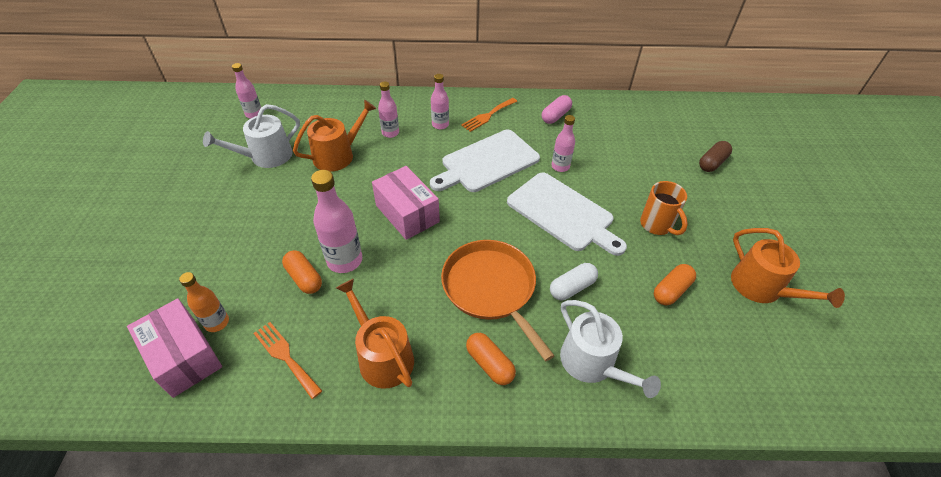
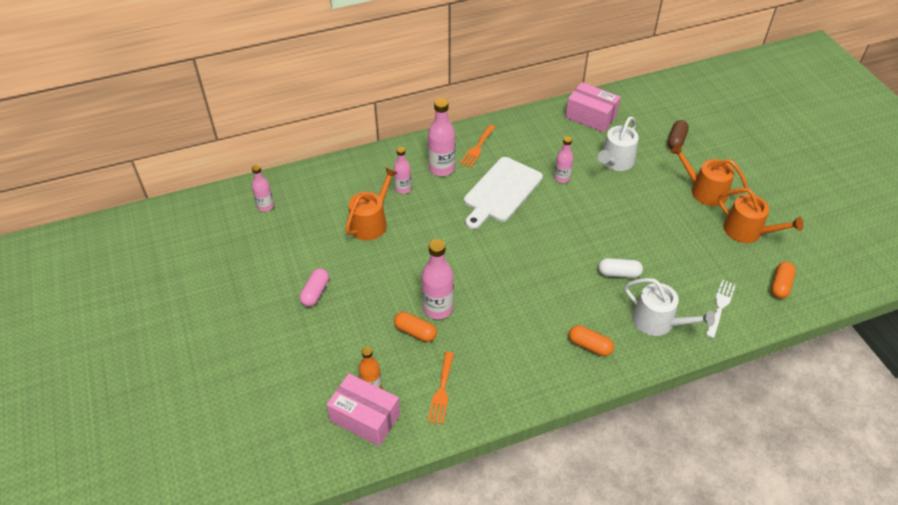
camera: 20 degrees left, 0 degrees up
white watering can [203,104,300,168] -> white watering can moved to [598,116,639,171]
orange fork [254,322,322,399] -> orange fork turned 105 degrees counterclockwise [428,352,454,424]
orange watering can [336,279,414,389] -> orange watering can moved to [671,144,748,206]
pink box [372,166,440,240] -> pink box moved to [566,82,620,133]
pink bottle [431,74,449,129] -> pink bottle [428,98,455,176], size x1.63
orange pan [441,240,555,361] -> none
white cutting board [507,172,627,256] -> none
pink capsule [542,95,572,124] -> pink capsule moved to [300,268,329,307]
white capsule [550,263,598,300] -> white capsule turned 60 degrees clockwise [598,258,643,278]
orange mug [640,181,688,235] -> none
orange capsule [654,264,696,305] -> orange capsule moved to [771,262,796,299]
none -> white fork [705,280,736,338]

